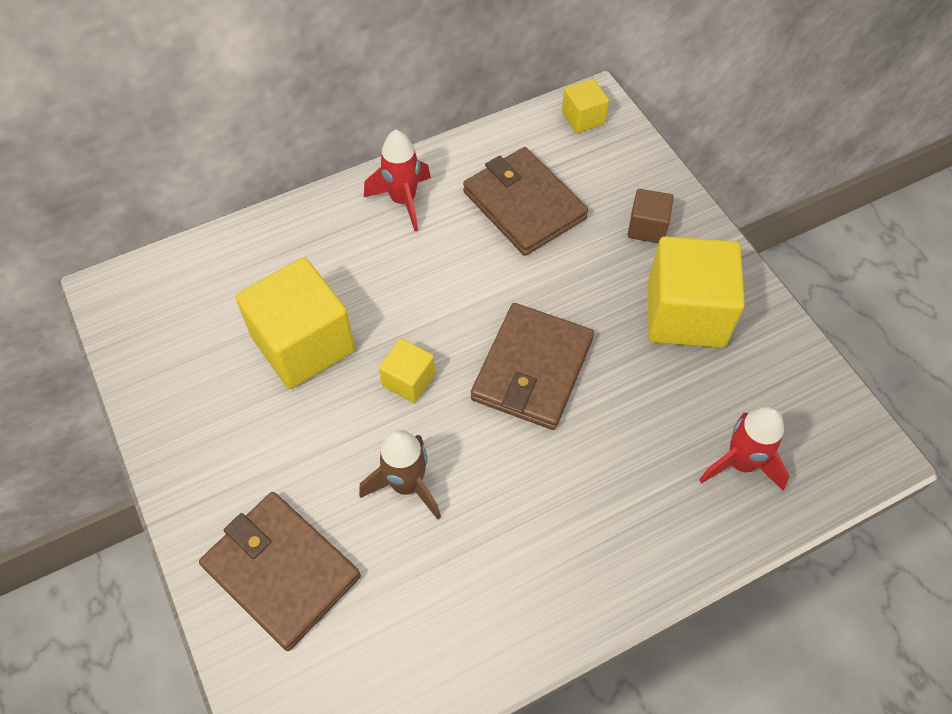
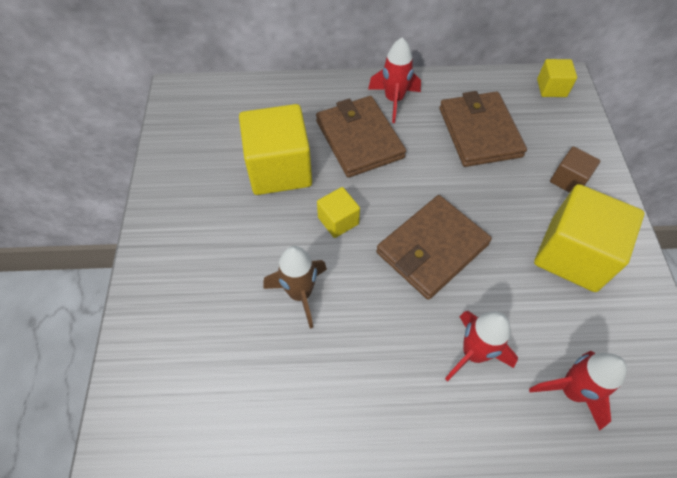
camera: 25 degrees right, 0 degrees up
brown wallet [199,492,361,651] -> brown wallet moved to [316,96,406,178]
none -> red rocket [445,311,518,381]

